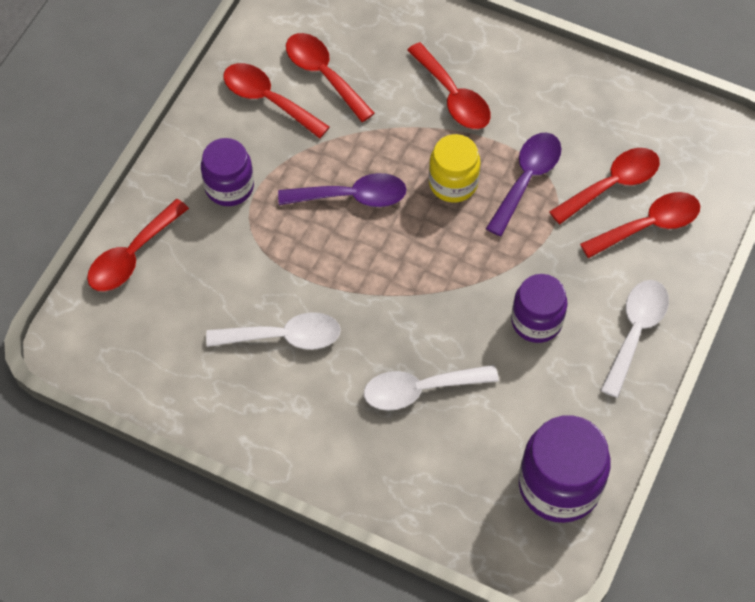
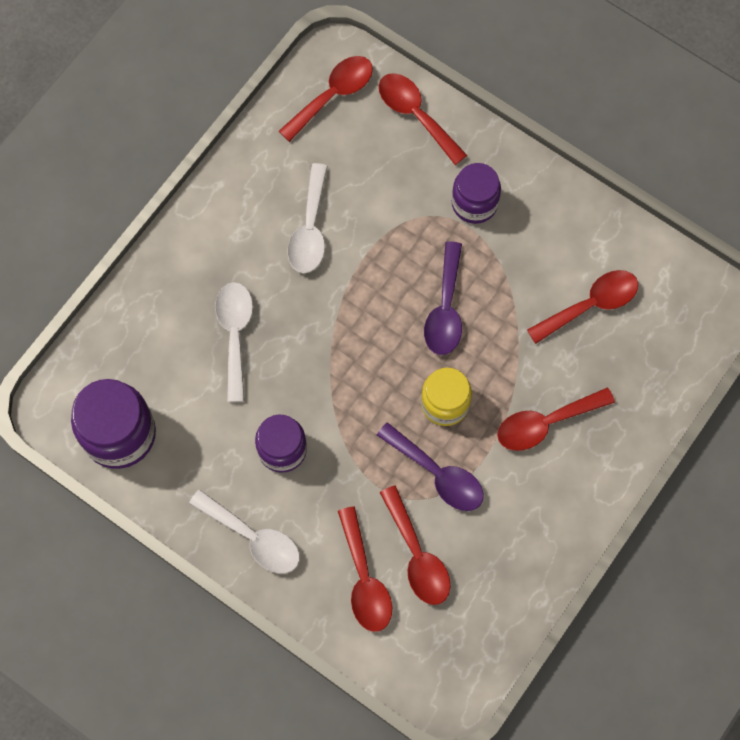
camera: 100 degrees right, 10 degrees up
red spoon [223,63,330,139] -> red spoon moved to [279,56,373,142]

